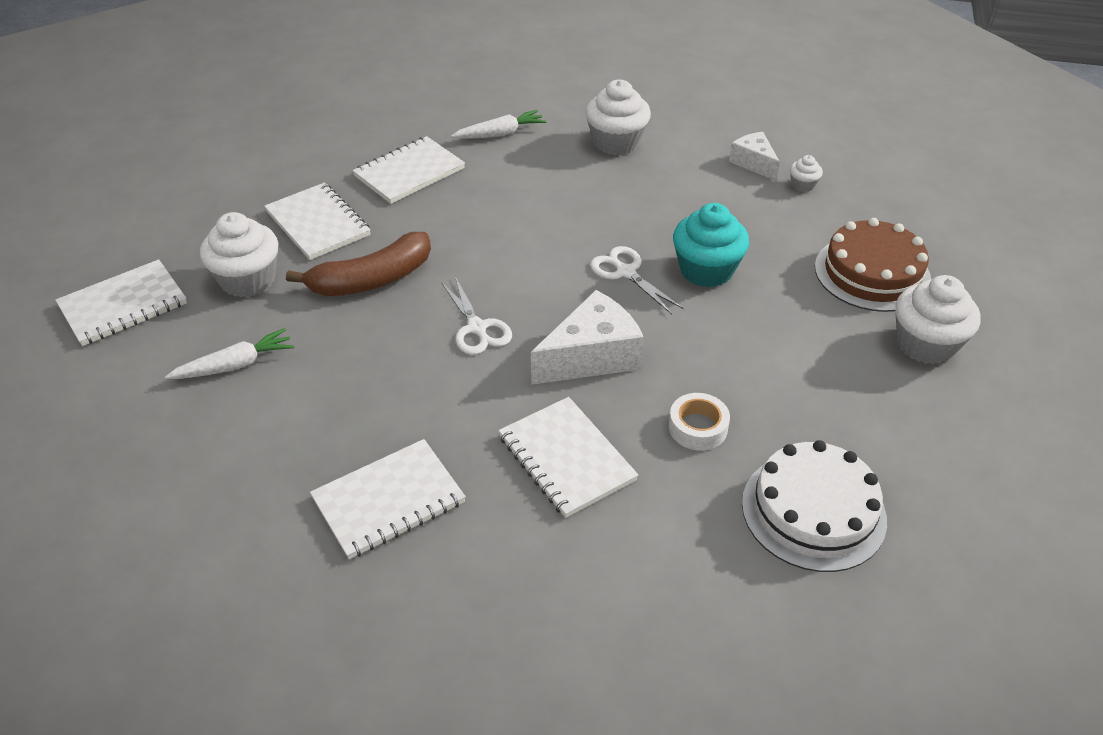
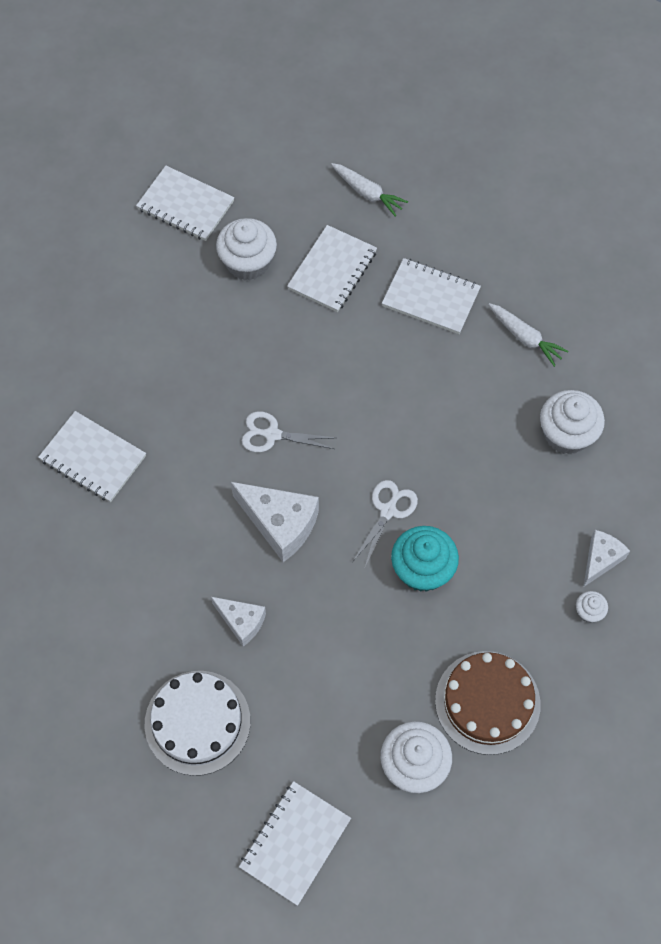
camera: 65 degrees right, 20 degrees up
white carrot [165,328,294,379] -> white carrot moved to [331,163,408,217]
brown banana [286,232,431,296] -> none
white scissors [441,277,512,355] -> white scissors turned 60 degrees clockwise [241,411,335,452]
white notebook [499,397,638,518] -> white notebook moved to [239,781,351,906]
white tape [669,393,730,451] -> white cheese [211,597,266,646]

